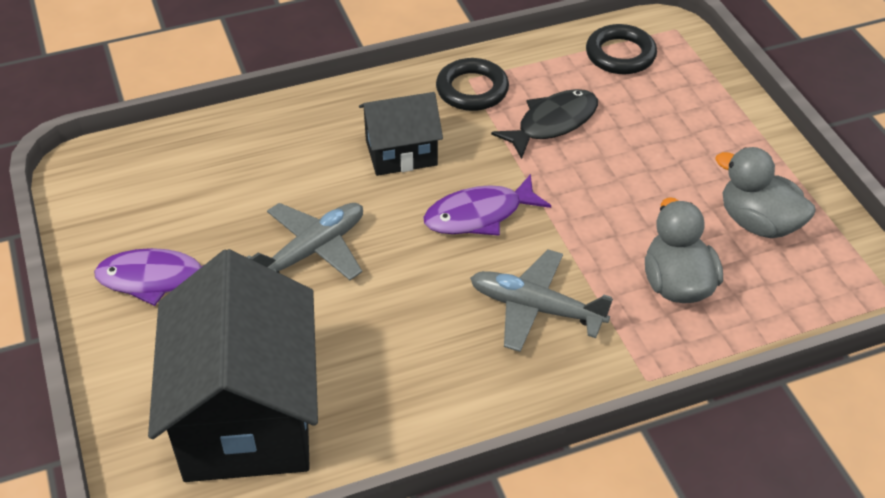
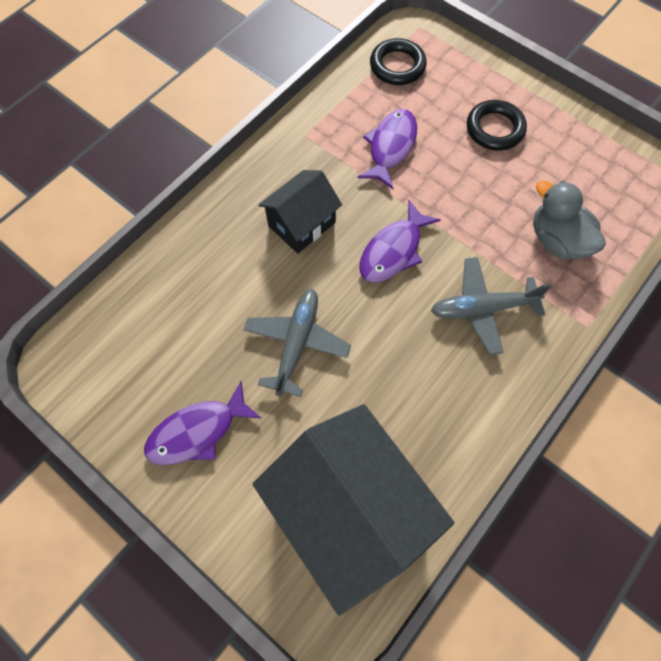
camera: 30 degrees left, 20 degrees up
black ring [436,58,509,111] -> black ring moved to [467,100,527,150]
black fish [491,89,598,159] -> purple fish [358,109,417,189]
grey duck [715,147,816,238] -> none

